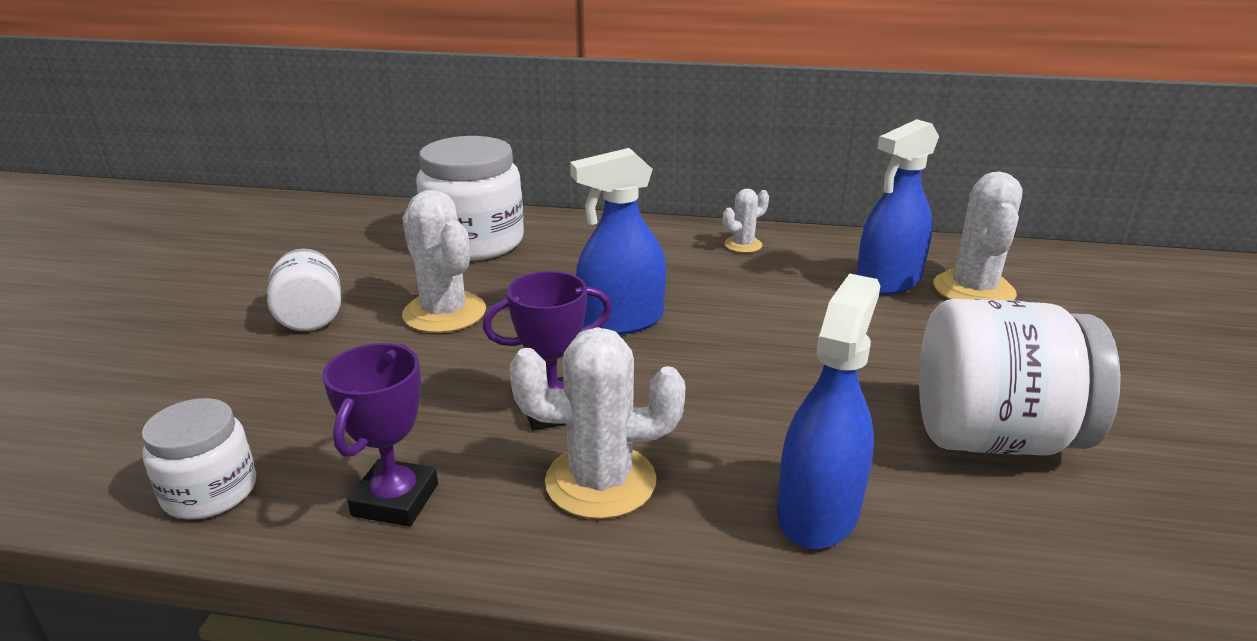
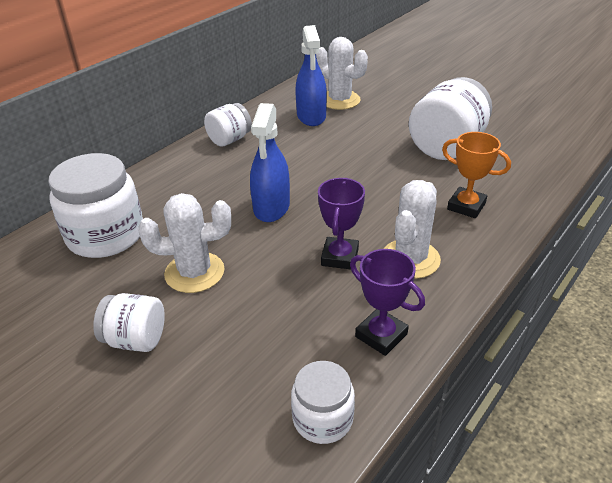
camera: 60 degrees left, 10 degrees up
white cactus [723,188,769,253] -> white jar [204,103,252,147]
blue spray bottle [777,273,880,549] -> orange trophy [442,132,511,218]

